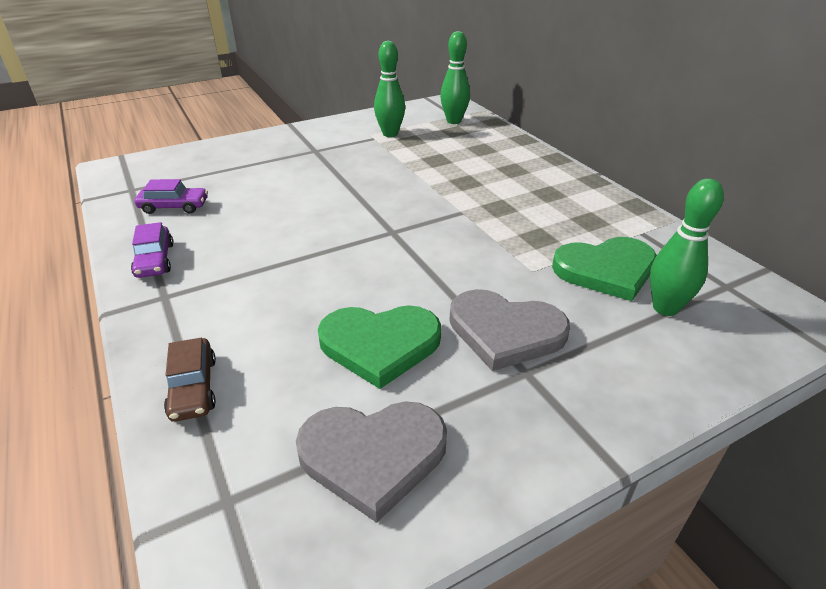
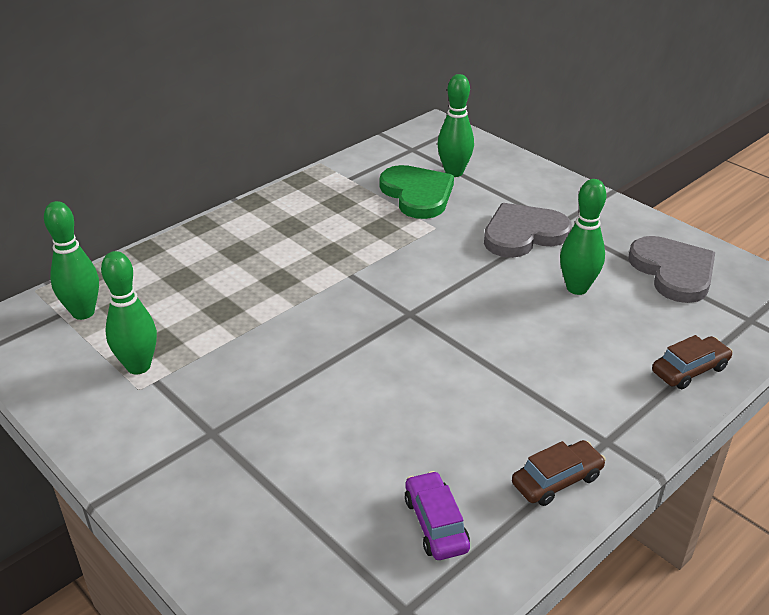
camera: 105 degrees left, 0 degrees up
purple car [131,222,173,278] -> brown car [512,440,606,506]
green heart [318,305,441,389] -> green bowling pin [560,179,606,295]
grey heart [449,289,570,371] -> grey heart turned 120 degrees counterclockwise [484,203,572,258]

